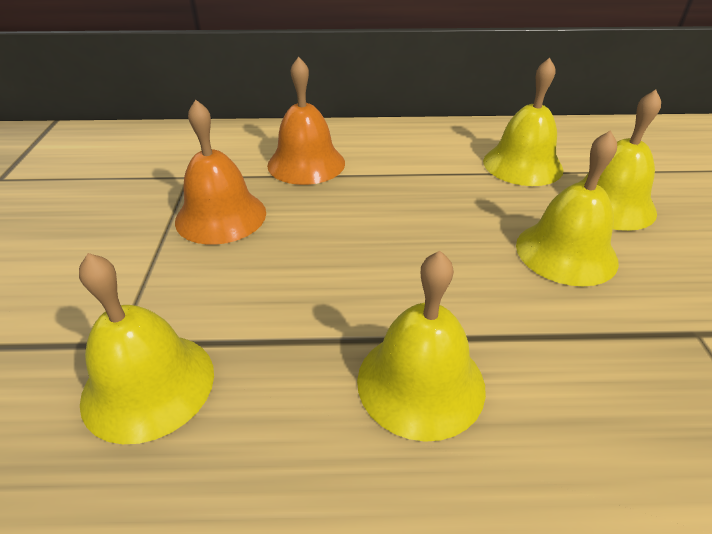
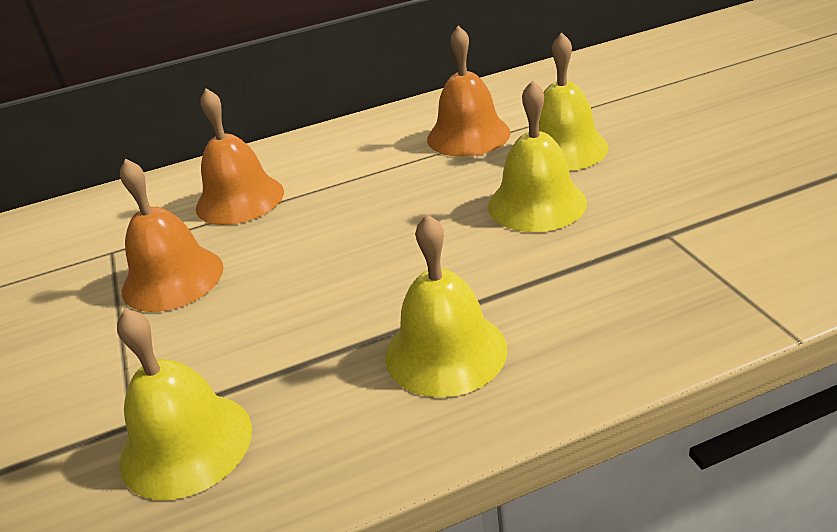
camera: 15 degrees left, 5 degrees down
yellow bell [483,58,564,186] -> orange bell [427,25,511,157]

